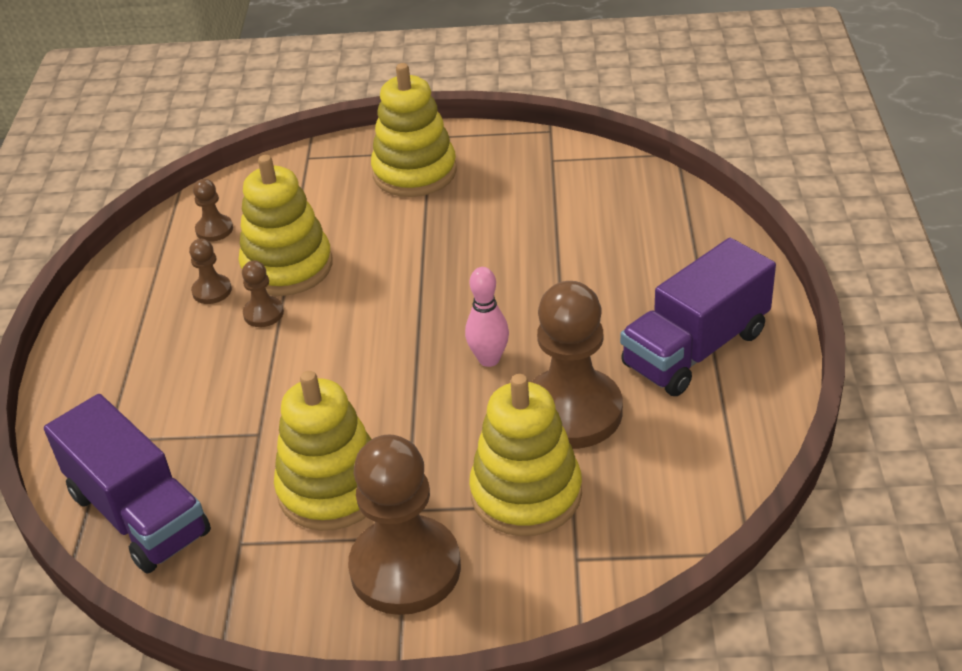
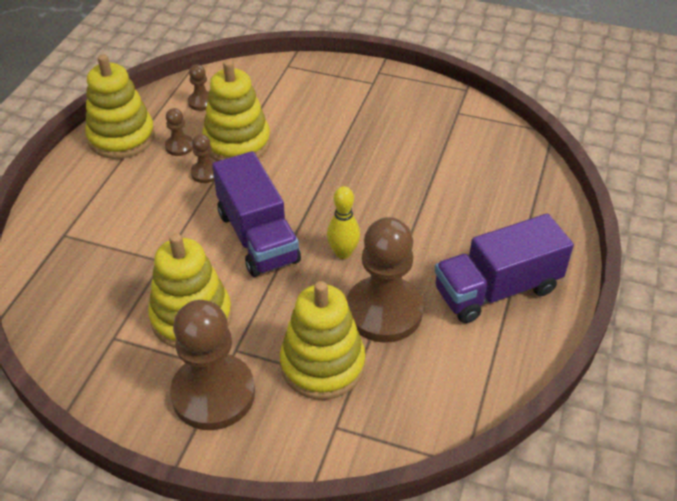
camera: 15 degrees right, 5 degrees up
purple truck [44,394,211,573] -> purple truck moved to [212,151,301,277]
yellow stacking toy [371,63,457,197] -> yellow stacking toy moved to [85,54,155,159]
pink bowling pin [465,267,509,367] -> yellow bowling pin [327,186,360,259]

